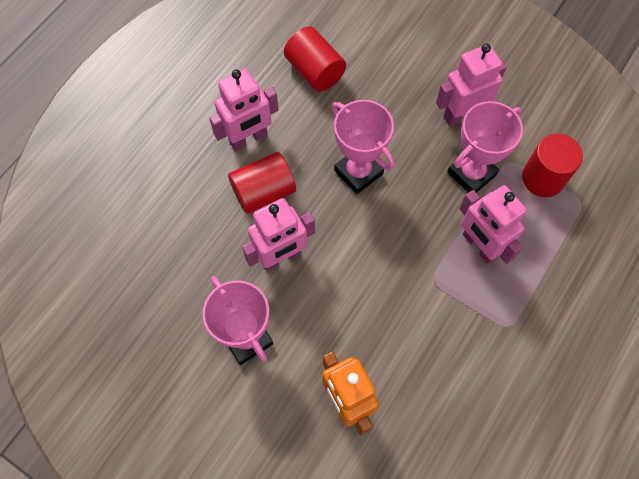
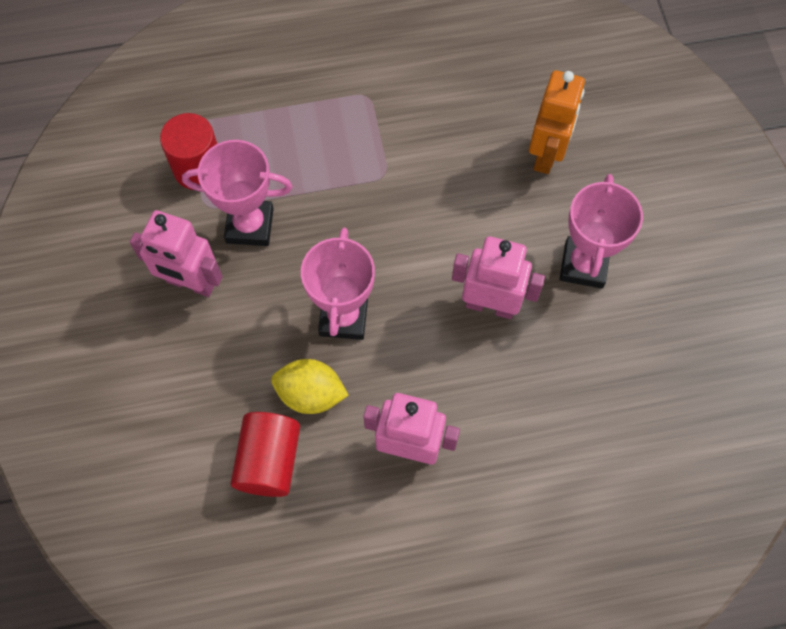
camera: 135 degrees left, 0 degrees up
red cylinder [228,152,296,214] -> none
pink robot [459,185,527,264] -> none
none -> yellow lemon [271,359,349,414]

